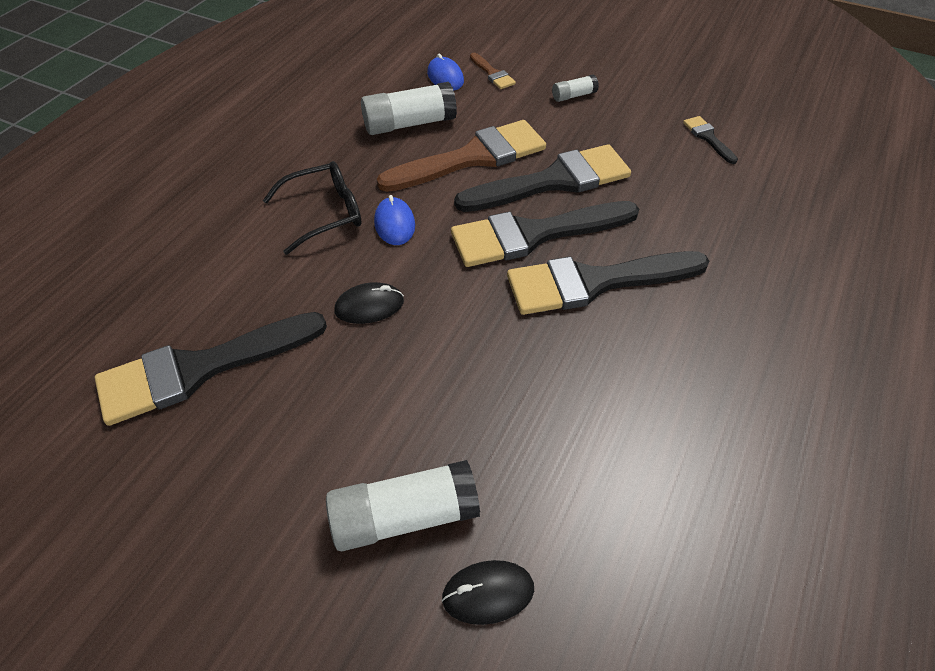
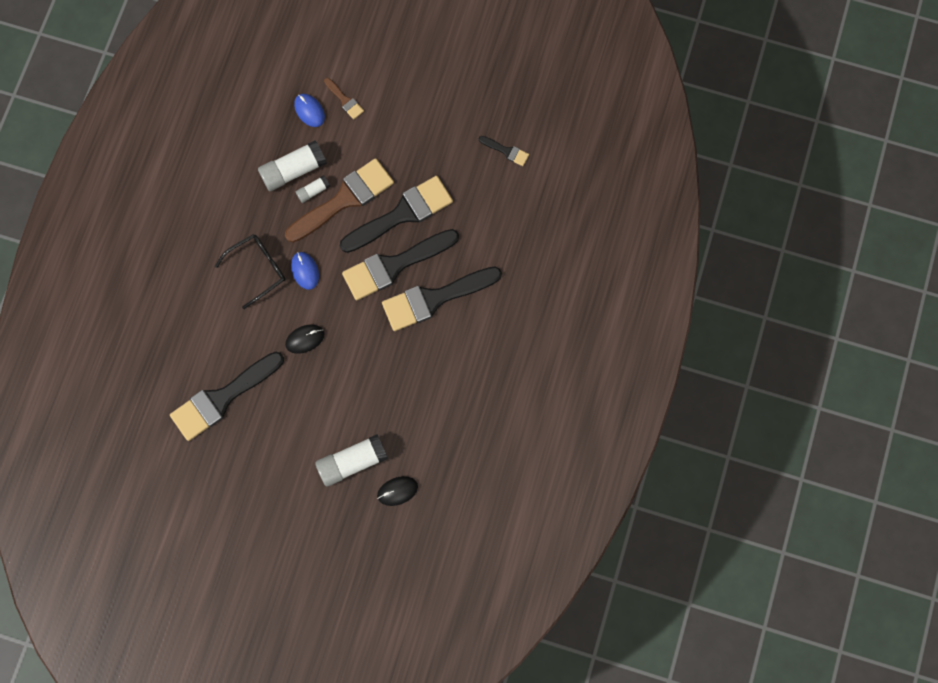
camera: 10 degrees left, 25 degrees up
white glue stick [552,75,599,102] -> white glue stick moved to [296,175,330,203]
black brush [683,116,738,164] -> black brush turned 150 degrees clockwise [479,136,529,166]

